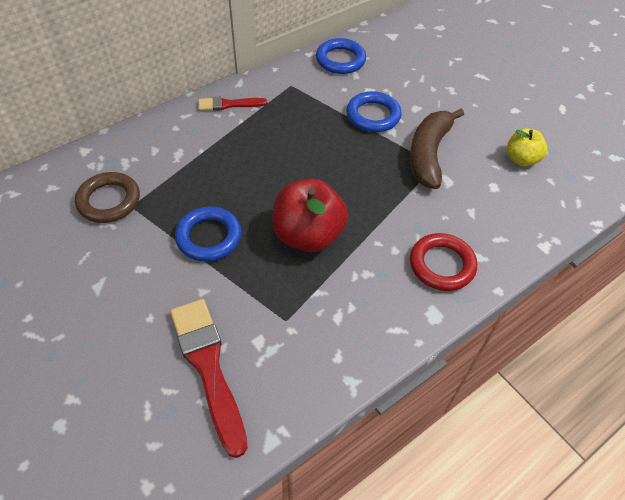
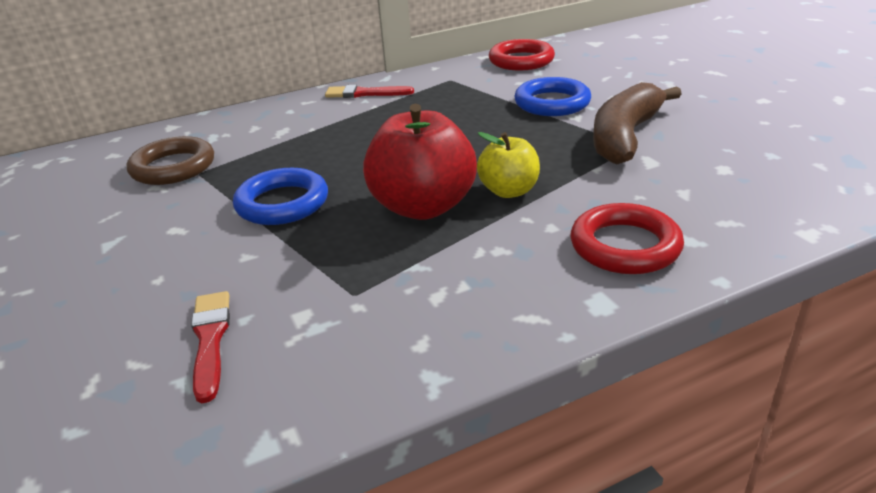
camera: 15 degrees right, 20 degrees down
red brush [170,299,248,458] -> red brush [191,291,230,403], size x0.56
blue ring [316,38,366,74] -> red ring [489,39,555,70]
yellow apple [507,128,547,166] -> yellow apple moved to [477,132,540,198]

